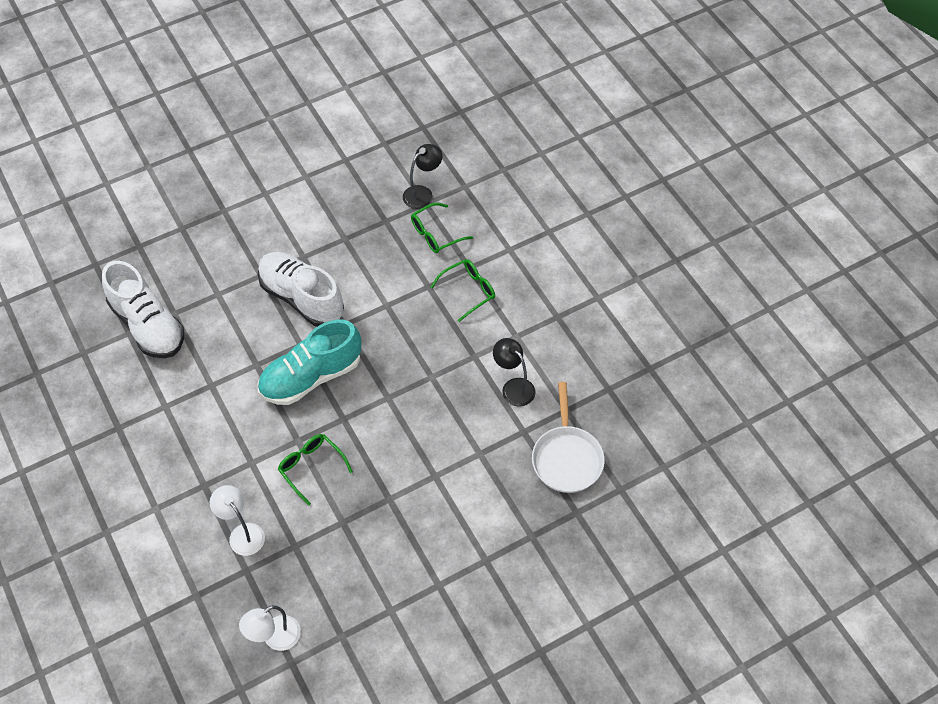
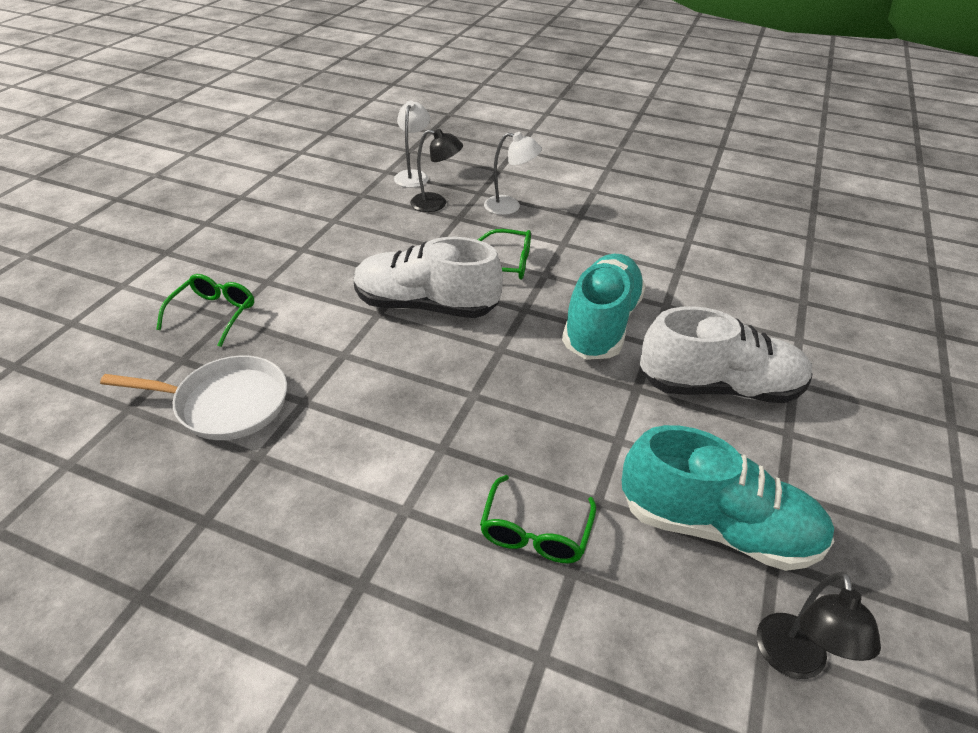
camera: 140 degrees right, 15 degrees down
white shoe [102,261,184,358] -> white shoe moved to [354,237,503,318]
green glasses [411,203,473,253] -> green glasses moved to [156,274,254,347]
black lamp [493,338,536,407] -> black lamp moved to [410,129,463,212]
white pan [532,382,604,493] -> white pan turned 135 degrees clockwise [100,355,287,440]
none -> turquoise shoe [622,425,835,571]

